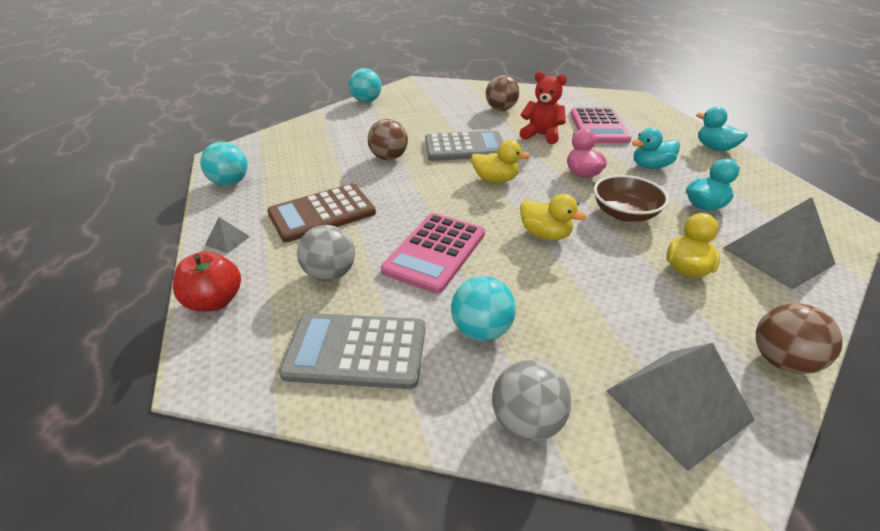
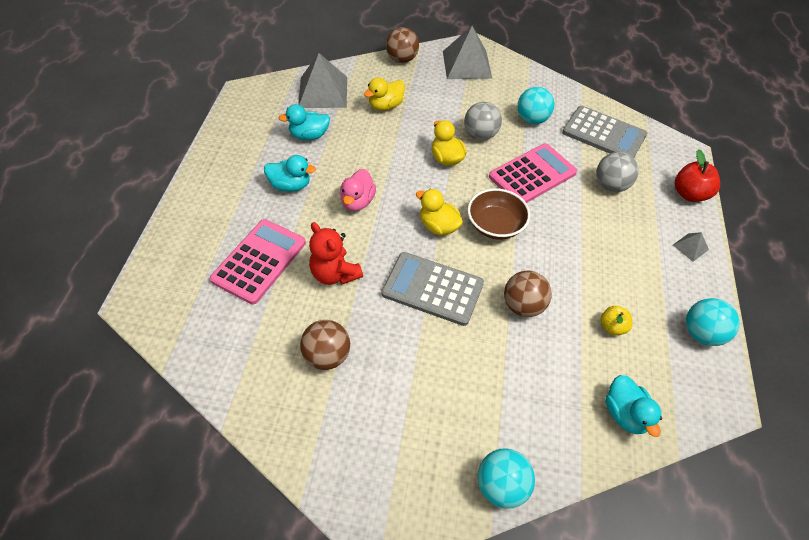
camera: 155 degrees left, 15 degrees up
brown calculator [267,184,376,242] -> none
grey ball [492,360,571,441] -> grey ball moved to [464,102,502,140]
brown bowl [594,175,669,222] -> brown bowl moved to [467,188,530,239]
turquoise duck [696,107,748,151] -> turquoise duck moved to [605,375,662,437]
none -> yellow apple [600,306,632,335]

